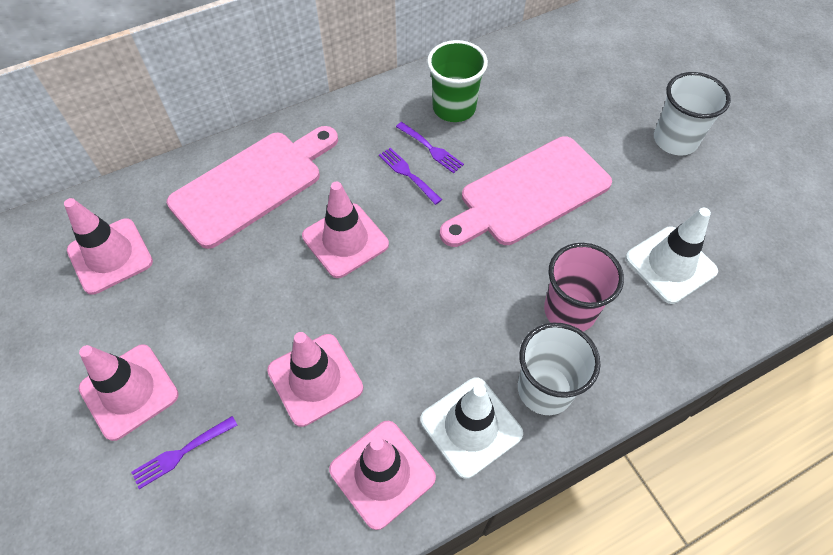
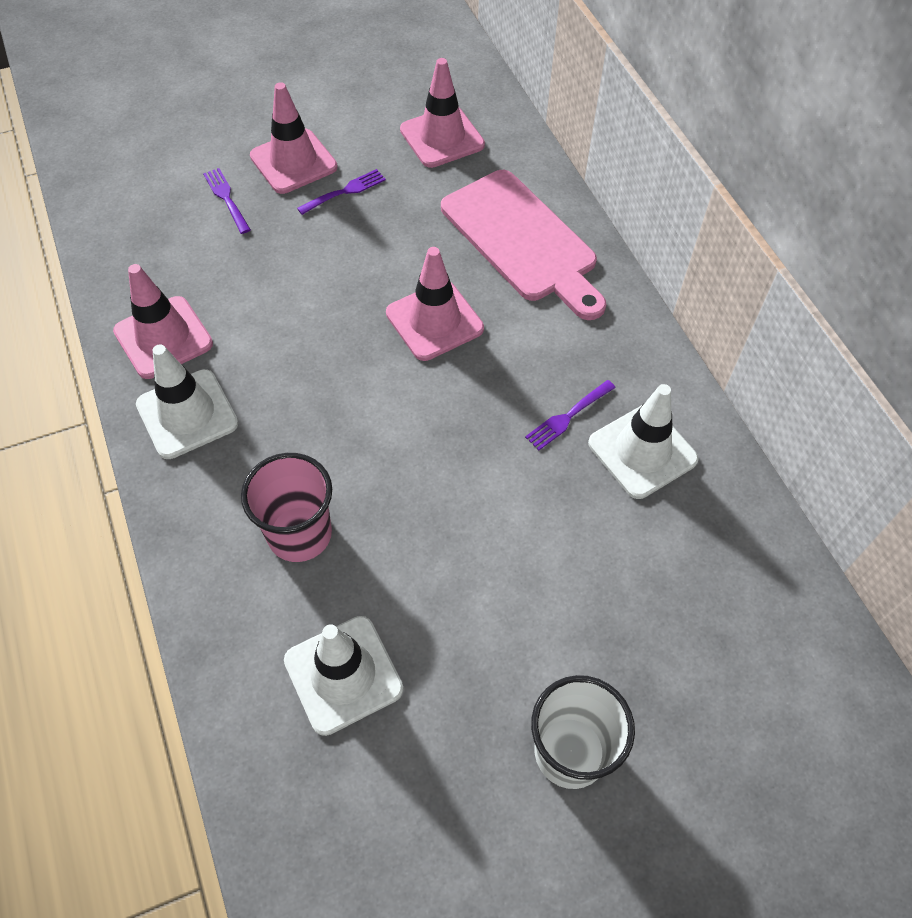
camera: 95 degrees right, 0 degrees up
pink traffic cone [267,332,363,427] -> none
purple fork [379,147,442,205] -> purple fork moved to [297,169,386,215]
green cup [427,40,488,122] -> white traffic cone [588,384,699,499]
pink cutting board [440,136,612,247] -> none
white cup [518,323,600,415] -> none

